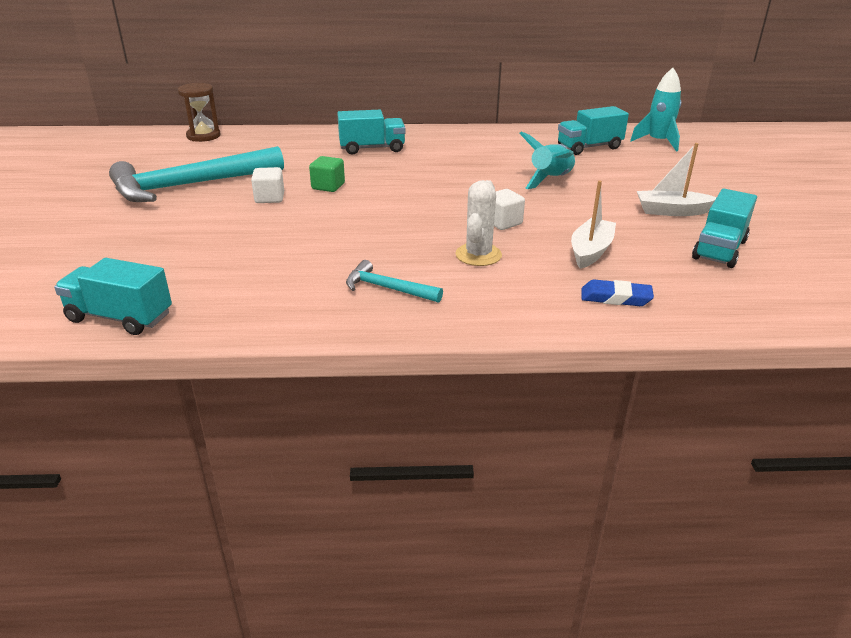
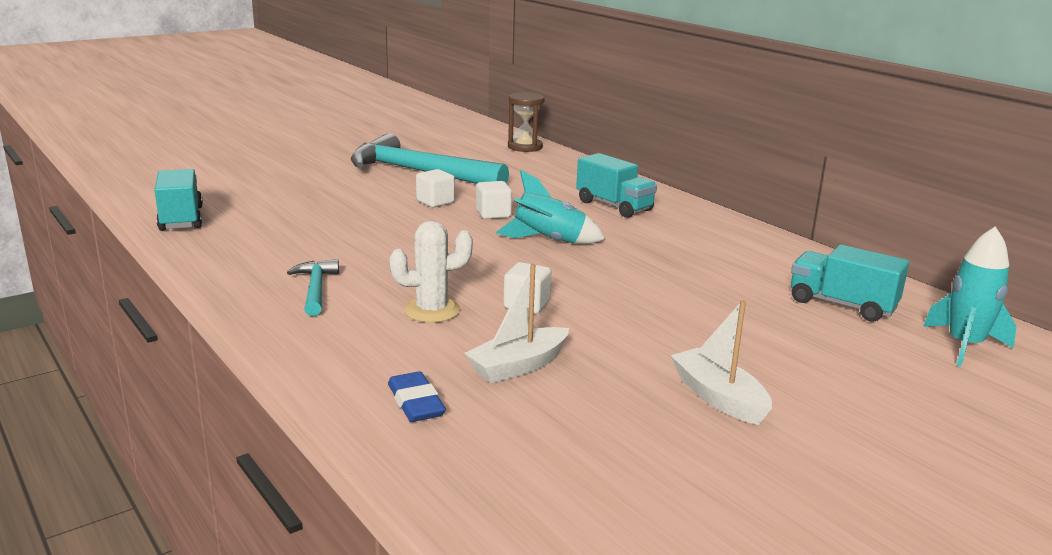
camera: 55 degrees right, 10 degrees down
green cube [309,156,345,192] -> white cube [476,181,512,219]
turquoise rocket [519,132,575,189] -> turquoise rocket moved to [496,170,605,244]
white boat [571,180,616,269] -> white boat turned 150 degrees clockwise [464,264,569,383]
turquoise truck [692,189,757,268] -> none

